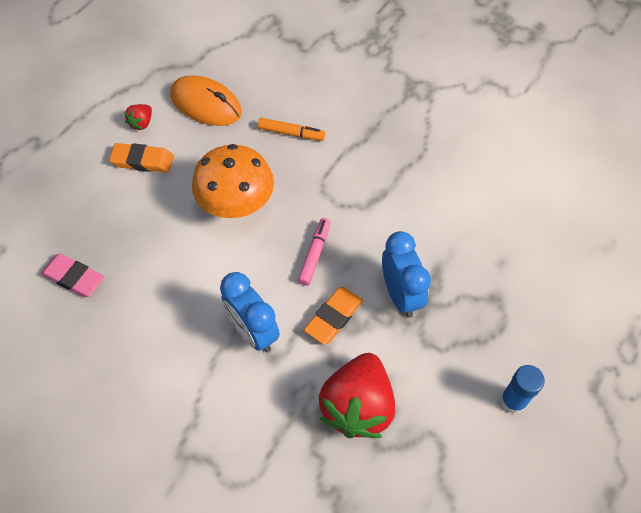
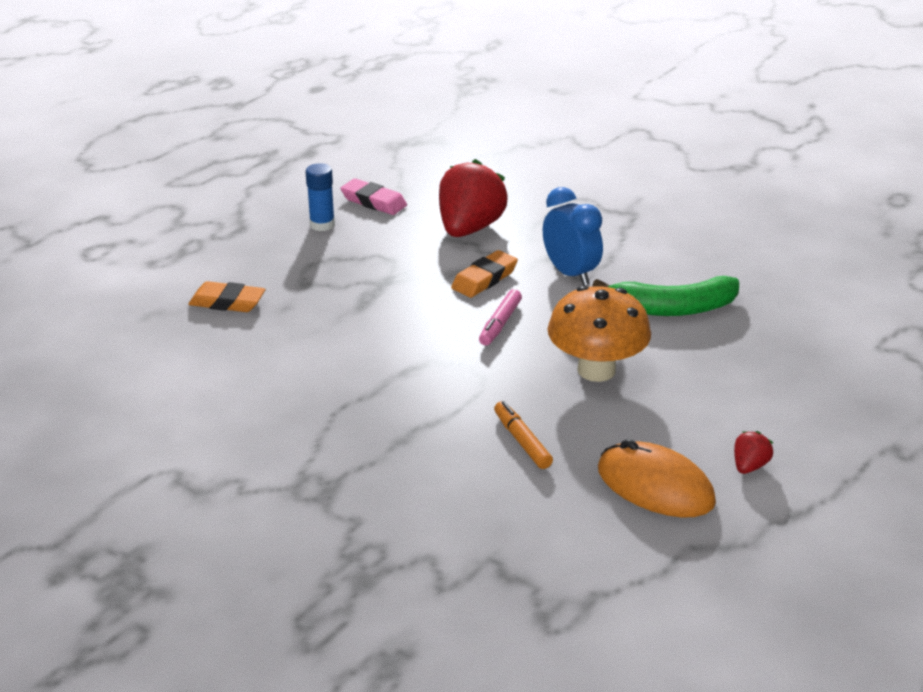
camera: 175 degrees left, 25 degrees down
pink eraser [41,254,104,297] -> pink eraser moved to [340,178,407,215]
orange eraser [109,143,174,173] -> orange eraser moved to [188,281,266,312]
orange marker [258,118,325,141] -> orange marker turned 45 degrees clockwise [494,401,553,469]
blue clock [382,231,431,318] -> none
none -> green banana [592,276,739,316]

